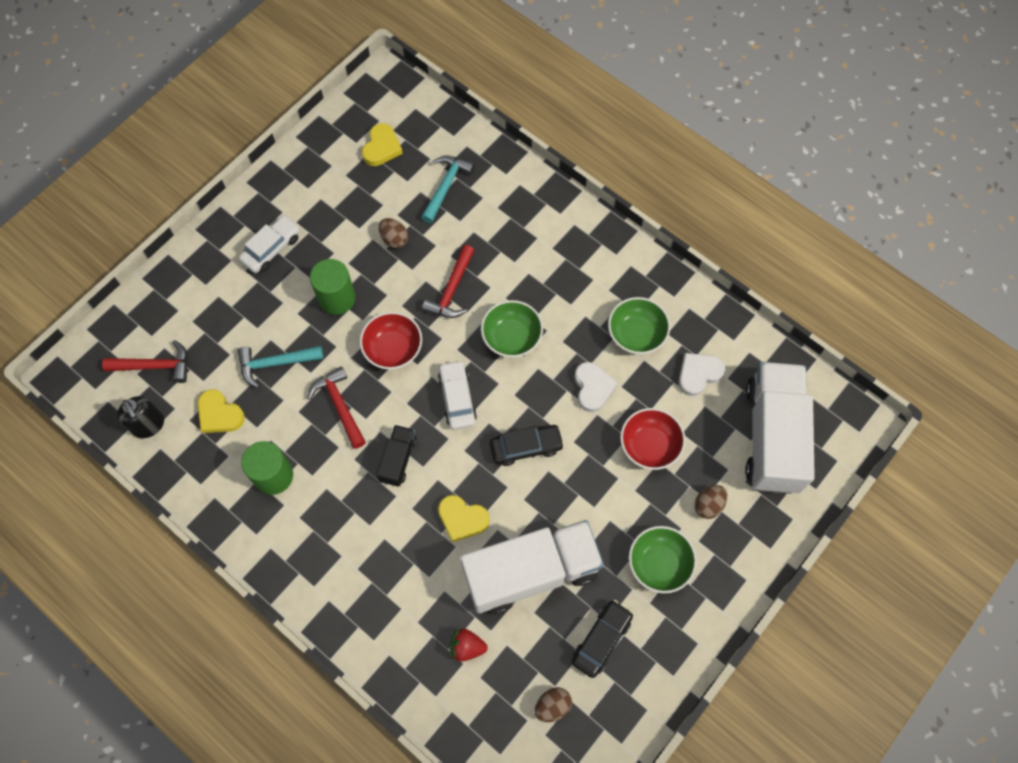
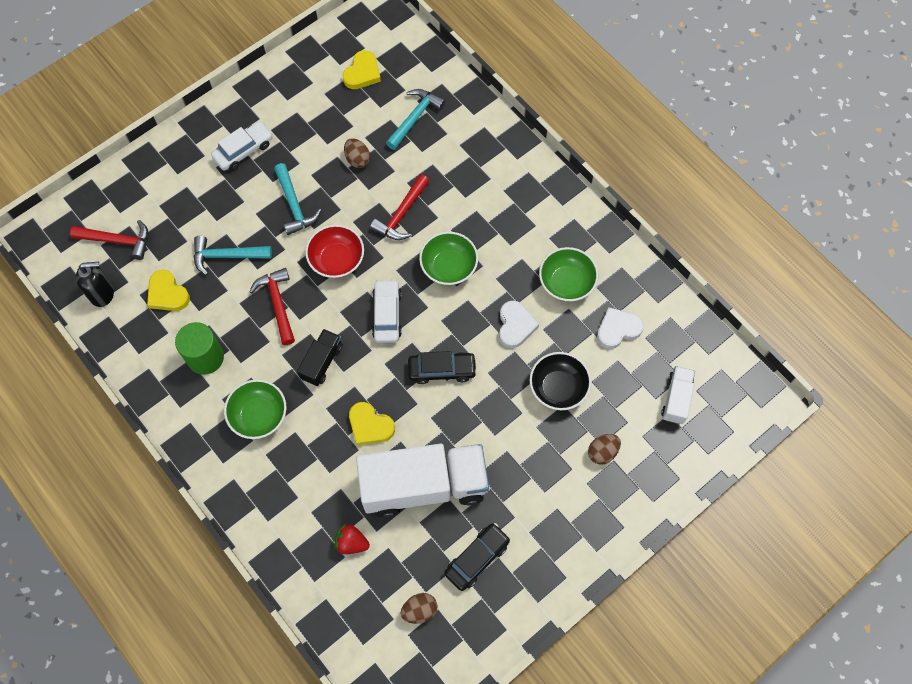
camera: 10 degrees right, 0 degrees up
black soap dispenser [117,396,164,438] -> black soap dispenser turned 75 degrees counterclockwise [76,262,114,307]
green cylinder [310,259,355,315] -> turquoise hammer [274,163,321,235]
red bowl [620,408,685,470] -> black bowl [530,352,591,410]
green bowl [629,526,697,593] -> green bowl moved to [224,379,286,439]
white truck [745,362,815,494] -> white truck [661,366,695,424], size x0.46

